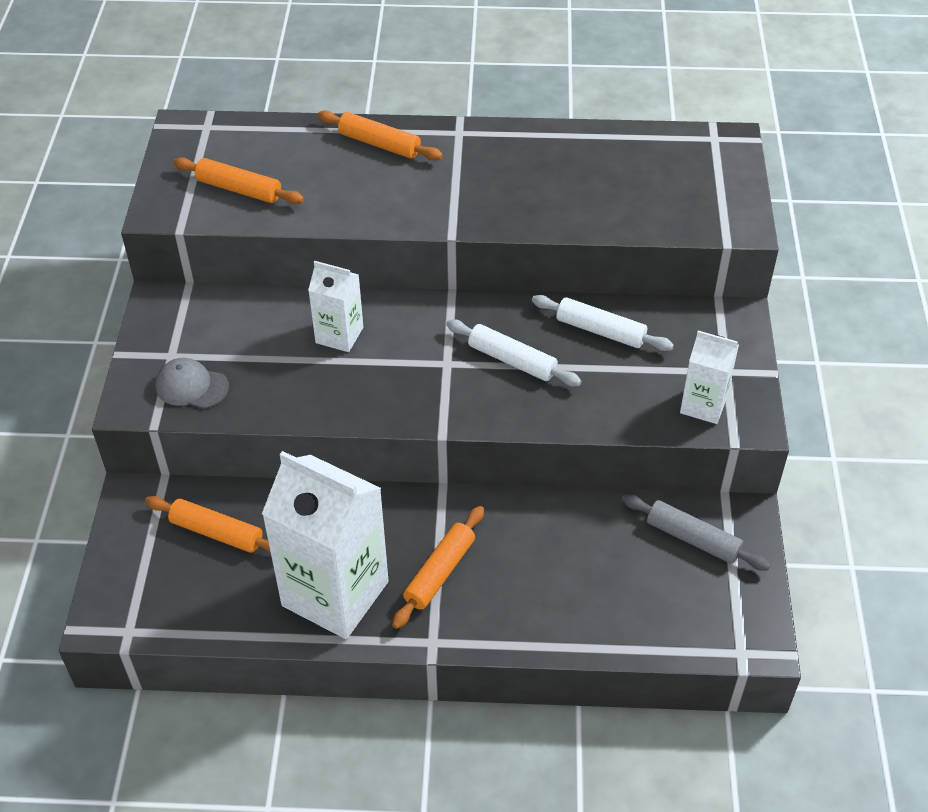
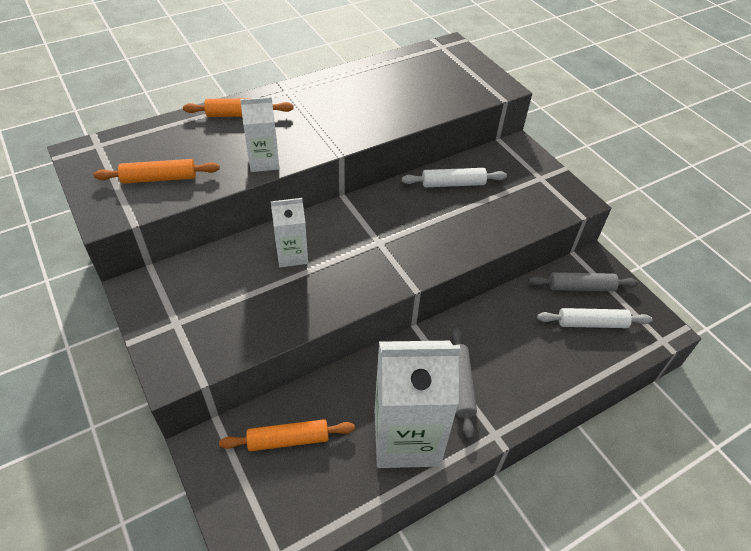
camera: 35 degrees left, 0 degrees up
grey cap [155,358,229,409] -> none
orange rolling pin [392,506,484,629] -> grey rolling pin [451,327,477,440]
white rolling pin [446,319,582,387] -> white rolling pin moved to [537,308,653,328]
white carton [680,331,739,424] -> white carton moved to [240,97,280,172]

